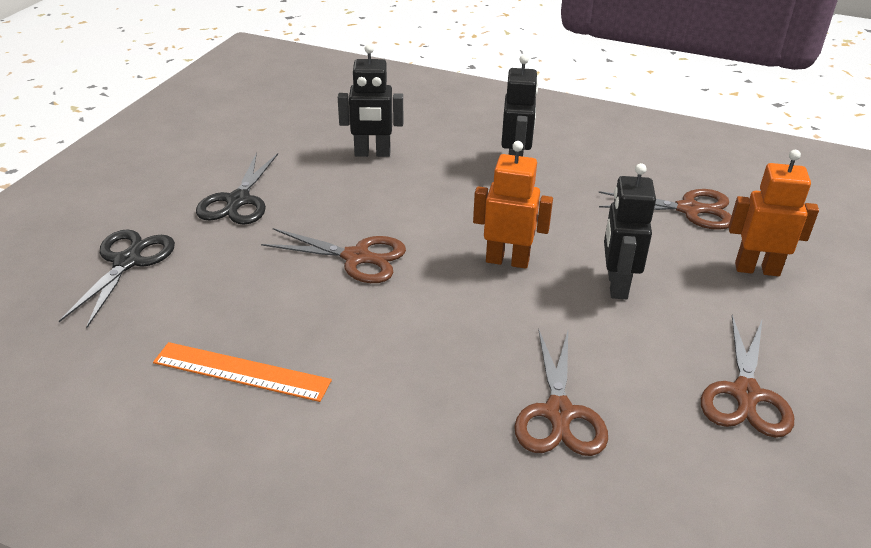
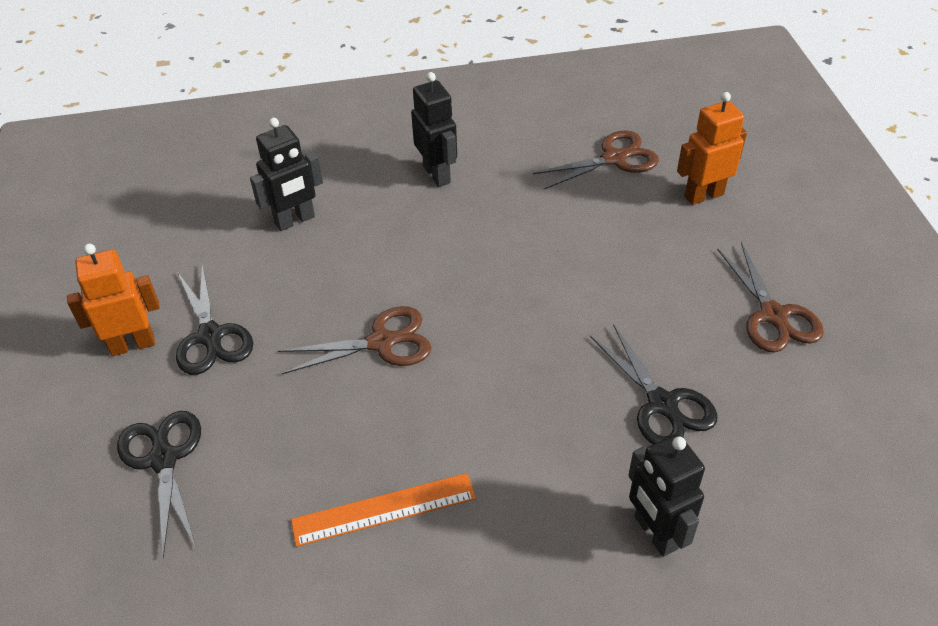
camera: 30 degrees left, 10 degrees up
orange robot [473,141,553,269] -> orange robot moved to [67,244,160,356]
brown scissors [514,329,608,456] -> black scissors [590,324,718,444]
black robot [604,163,656,299] -> black robot moved to [628,434,705,557]

